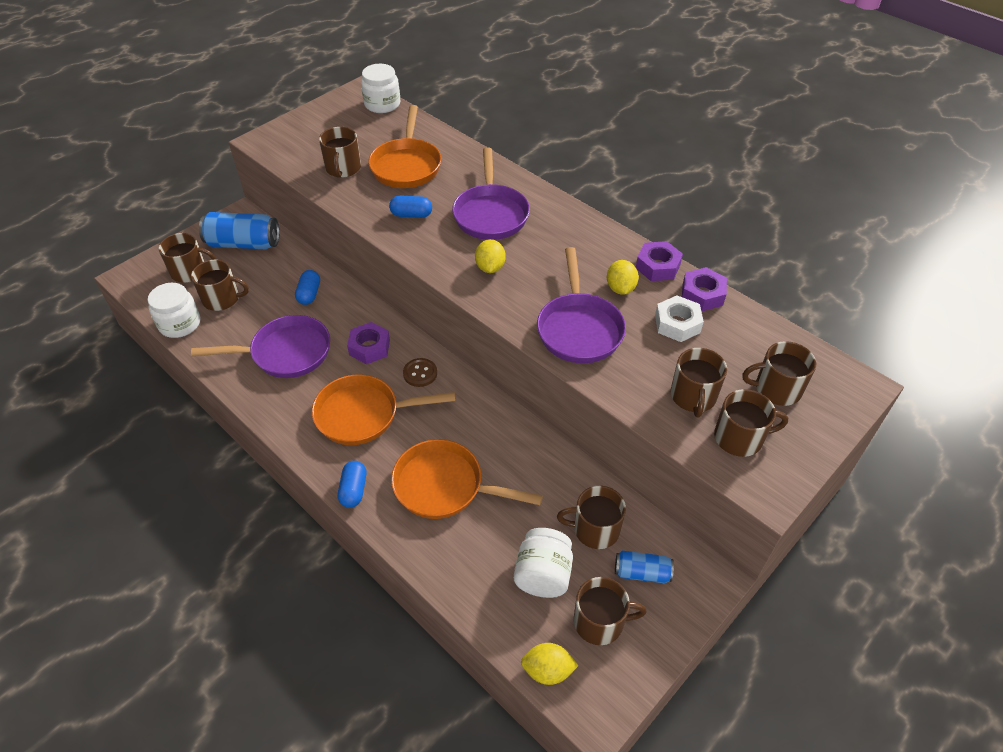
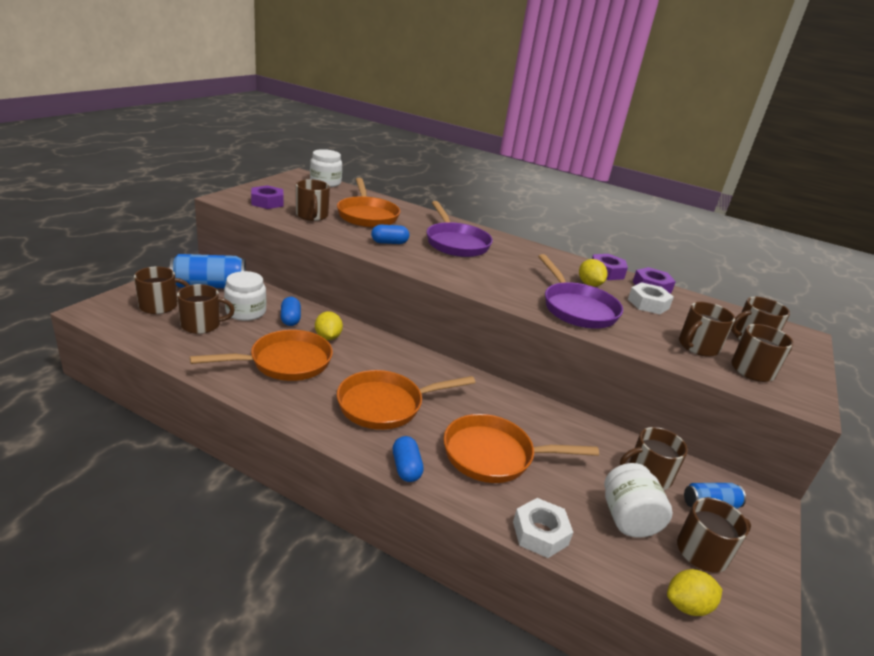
camera: 20 degrees left, 20 degrees down
white jar [148,283,200,338] -> white jar moved to [224,271,266,321]
purple pan [191,315,330,378] -> orange pan [190,330,333,381]
purple nut [347,322,390,364] -> purple nut moved to [251,185,284,209]
brown button [403,358,437,387] -> none
yellow lemon [475,239,506,273] -> yellow lemon moved to [315,311,343,340]
brown mug [671,348,727,418] -> brown mug turned 60 degrees clockwise [679,302,735,357]
none -> white nut [513,498,573,558]

